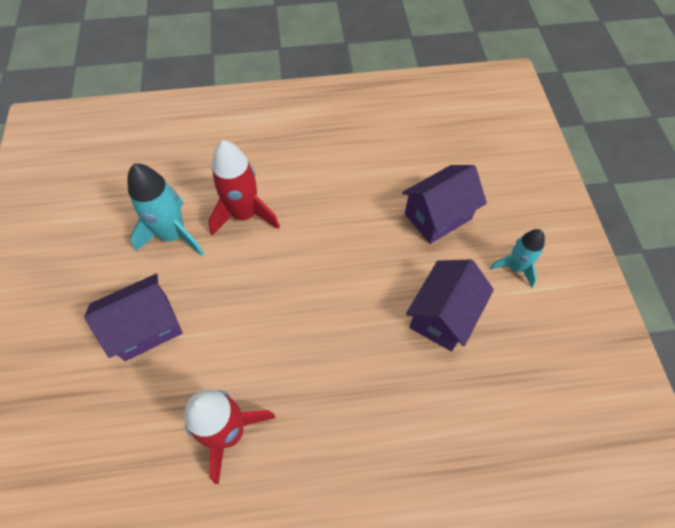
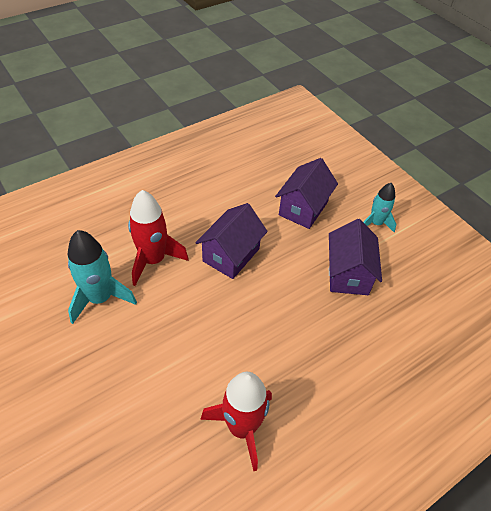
camera: 30 degrees left, 10 degrees down
purple house [84,274,183,361] -> purple house moved to [196,203,268,279]

